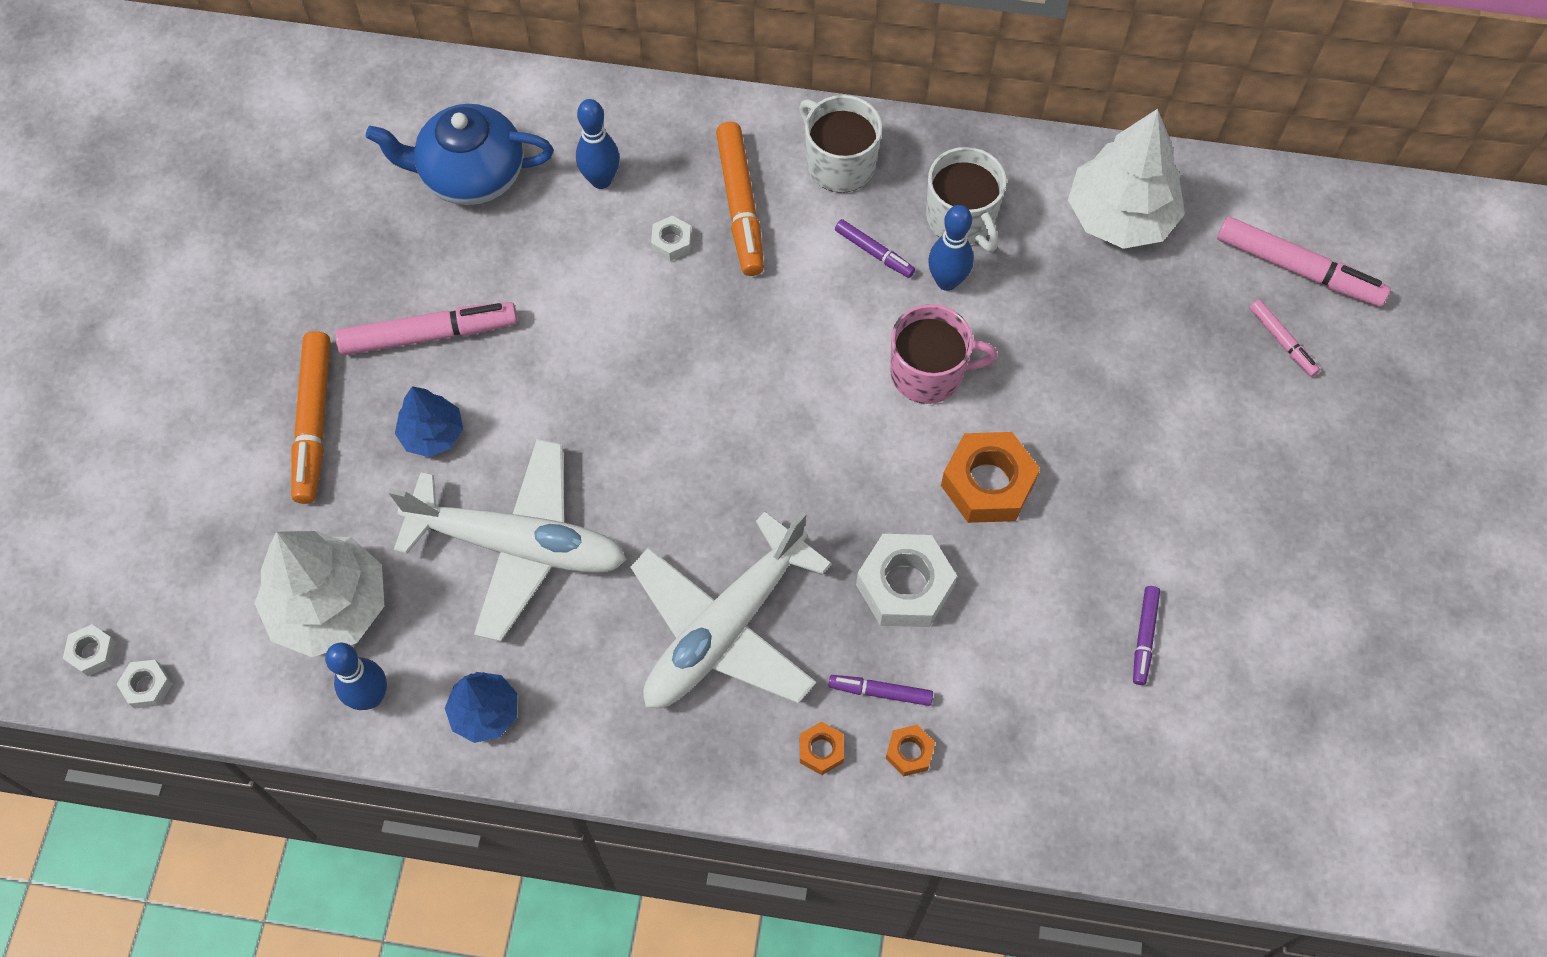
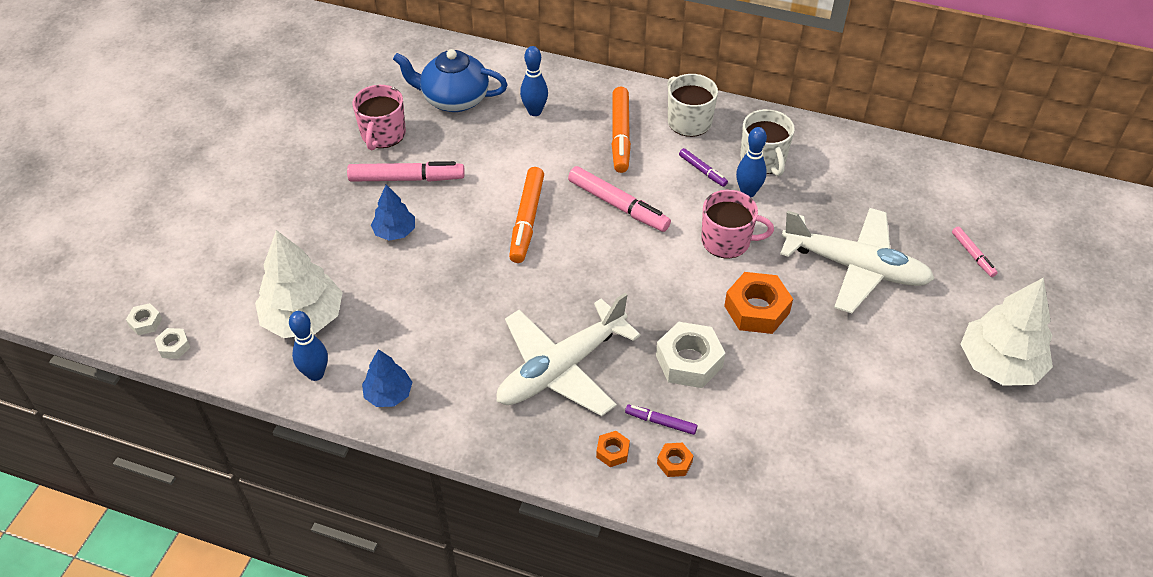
camera: 10 degrees right, 15 degrees down
orange marker [291,331,330,504] -> orange marker moved to [509,167,544,263]
white plane [389,439,627,642] -> white plane moved to [780,208,934,313]
white nut [651,215,691,261] -> none
white tree [1068,109,1185,249] -> white tree moved to [960,277,1053,386]
purple marker [1133,586,1160,685] -> none
pink marker [1217,217,1391,307] -> pink marker moved to [568,166,671,232]
none -> pink mug [352,85,406,150]

